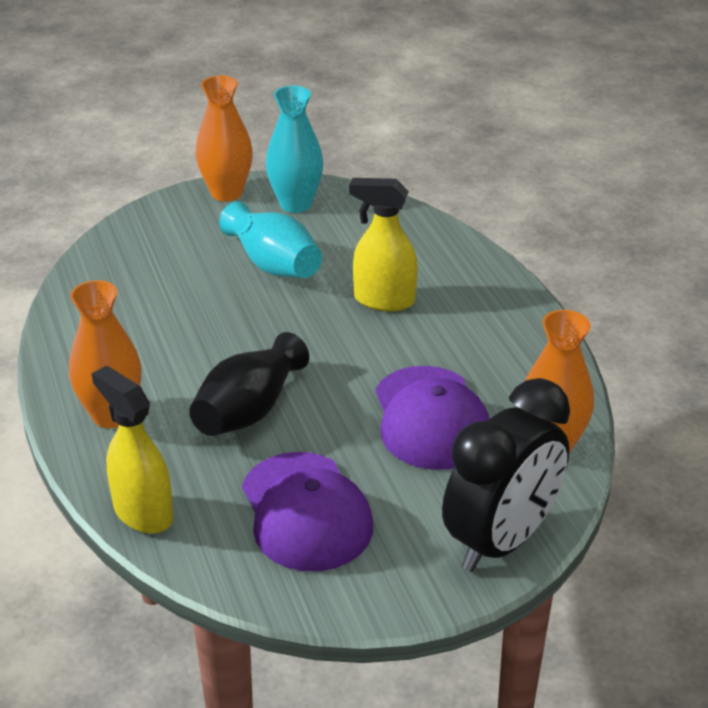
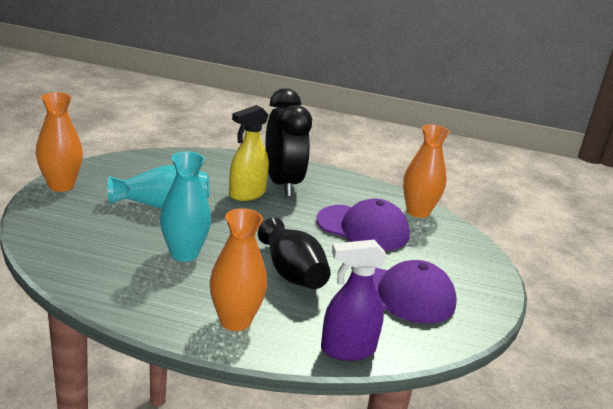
camera: 60 degrees left, 10 degrees down
yellow spray bottle [91,366,174,534] -> purple spray bottle [321,240,387,361]
turquoise vase [266,86,324,213] -> turquoise vase moved to [160,151,211,262]
black clock [442,378,570,572] -> black clock moved to [265,88,312,197]

